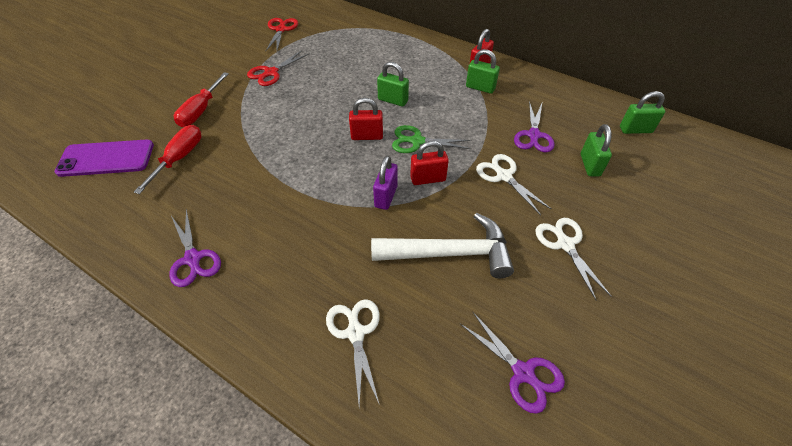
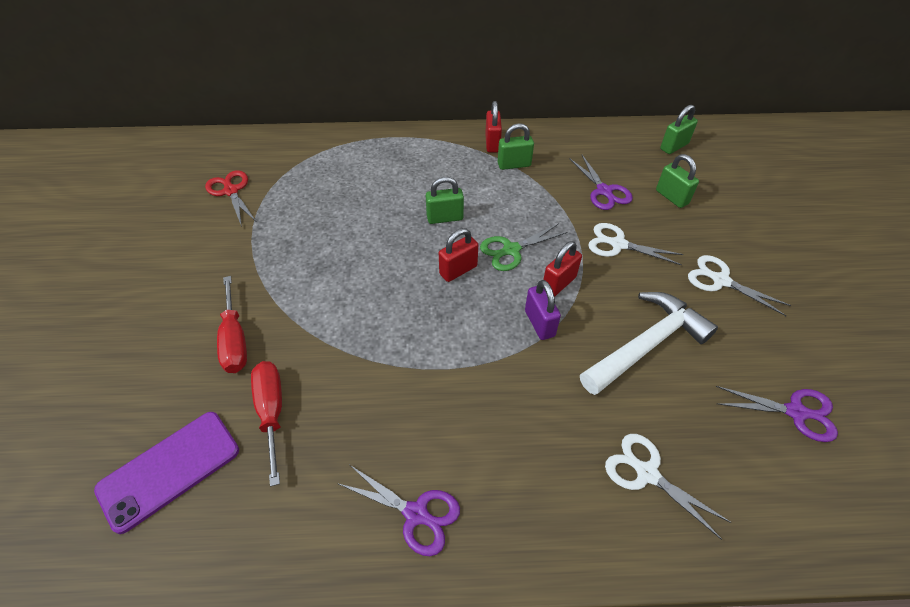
camera: 35 degrees left, 0 degrees up
red scissors [247,50,310,86] -> none

